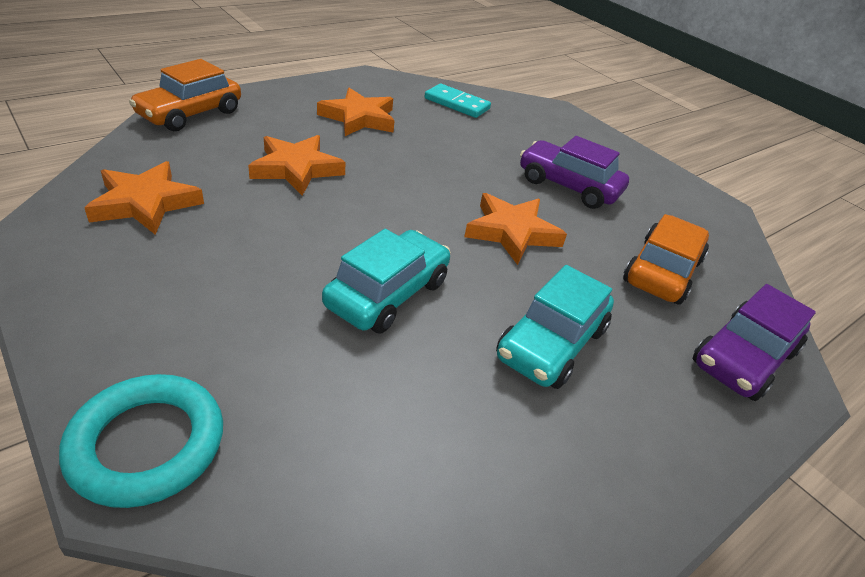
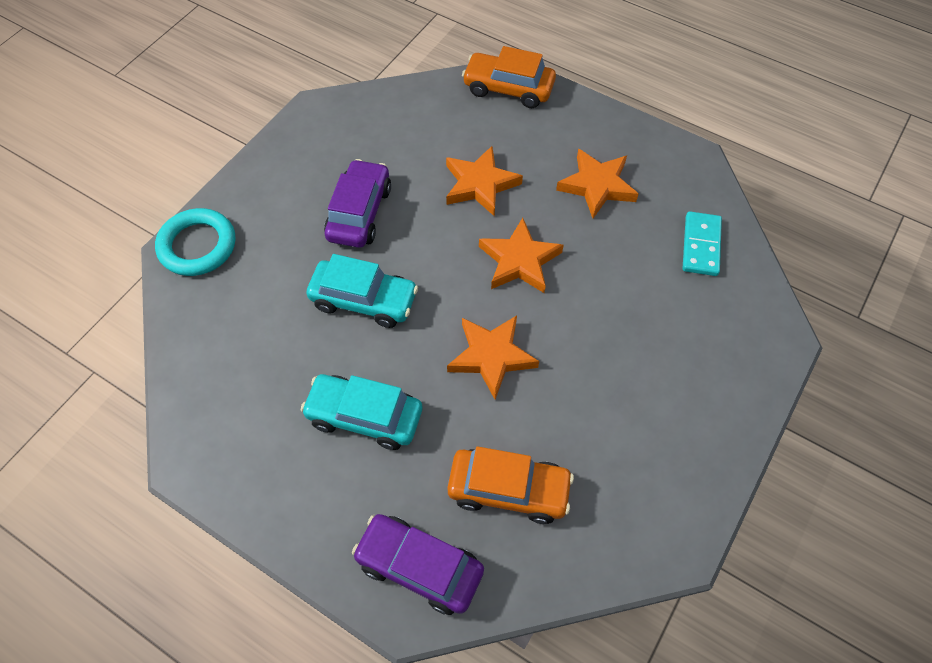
camera: 75 degrees right, 20 degrees up
orange star [84,161,204,235] -> orange star moved to [479,218,564,293]
purple car [520,136,629,209] -> purple car moved to [324,159,391,248]

